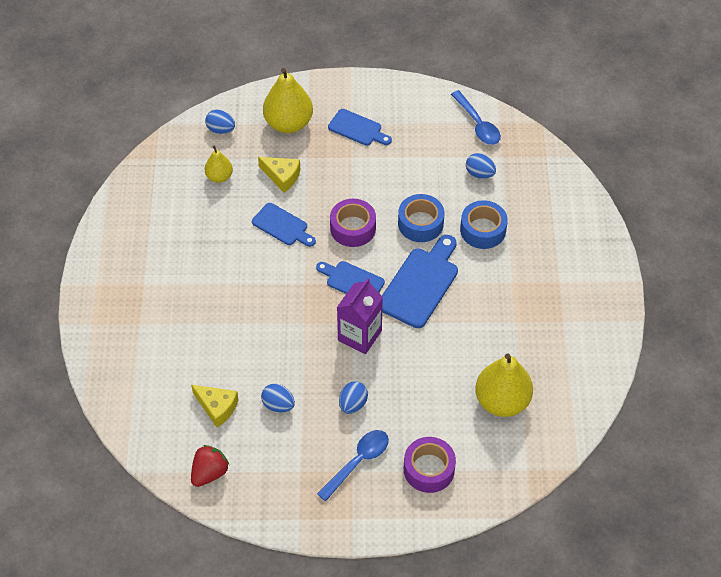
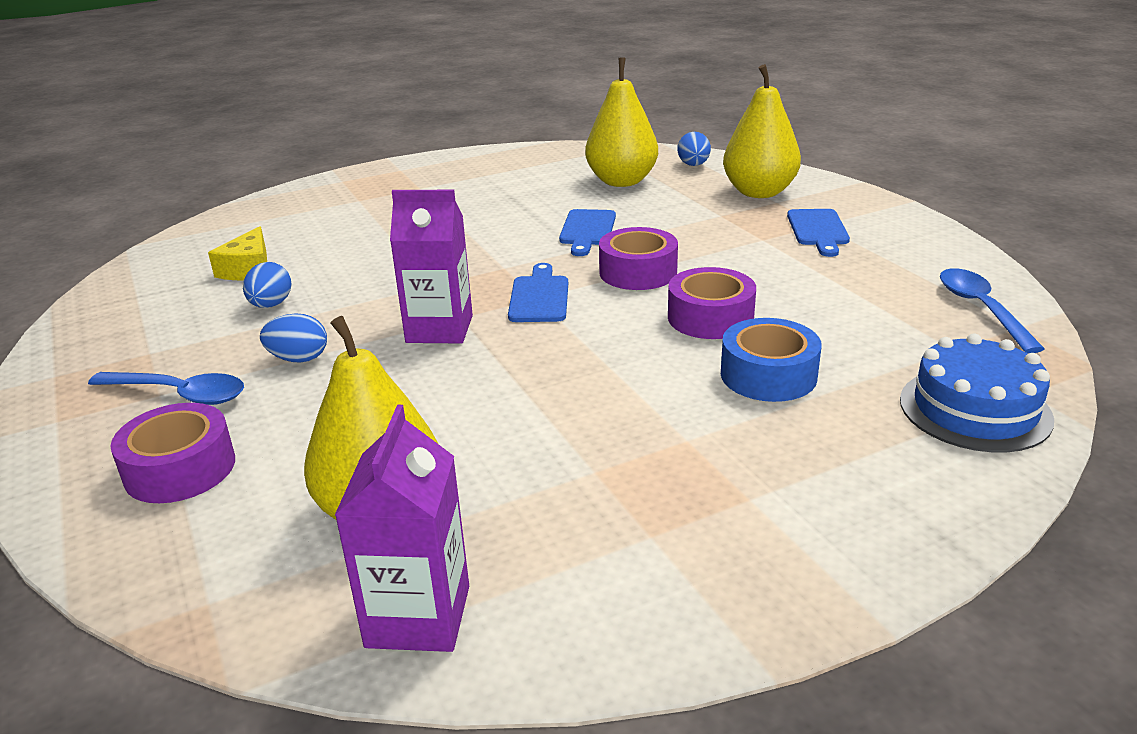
camera: 65 degrees right, 25 degrees down
red strawberry [191,445,229,487] -> none
yellow pear [204,146,233,183] -> yellow pear [585,57,658,187], size x1.82
yellow cheese [258,157,300,192] -> none
blue cutting board [382,235,458,328] -> none
blue tape [398,194,444,242] -> purple tape [668,267,756,339]
blue spoon [451,90,501,145] -> blue spoon turned 135 degrees clockwise [940,268,1045,353]
blue egg [466,153,496,179] -> none
none -> purple carton [334,405,469,652]
none -> blue cake [900,333,1054,452]

